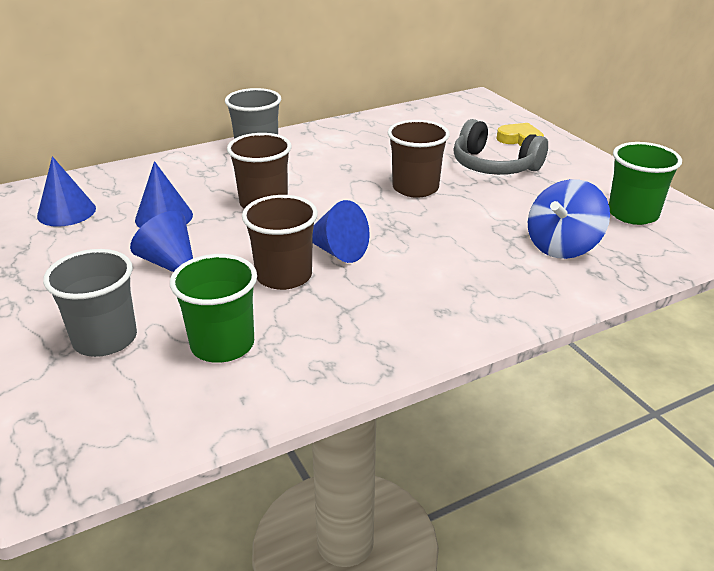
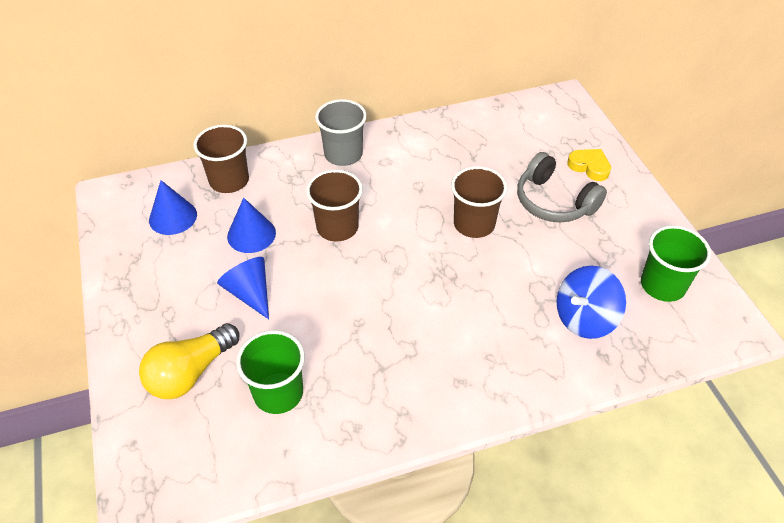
camera: 10 degrees right, 15 degrees up
grey cup [43,249,137,357] -> yellow light bulb [139,323,239,399]
brown cup [242,195,318,290] -> brown cup moved to [193,125,249,193]
blue cone [312,200,370,263] -> none

